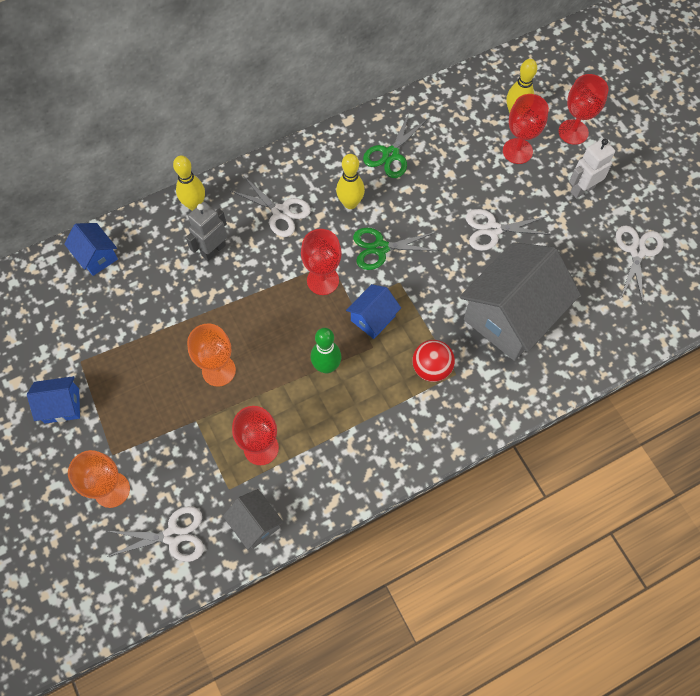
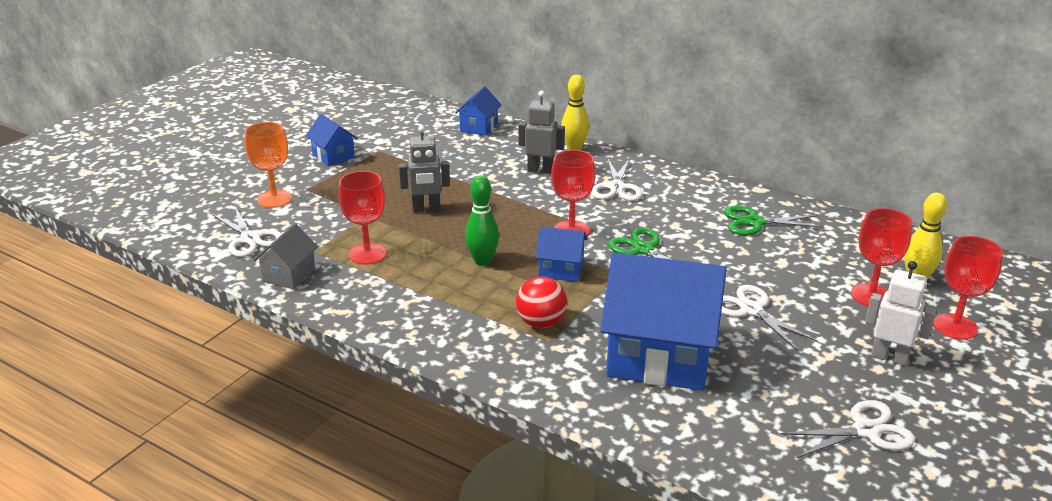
camera: 60 degrees right, 35 degrees down
orange goblet [187,323,236,387] -> grey robot [399,125,450,213]
yellow bowling pin [336,154,365,209] -> none
grey house [460,242,581,361] -> blue house [600,252,727,391]

